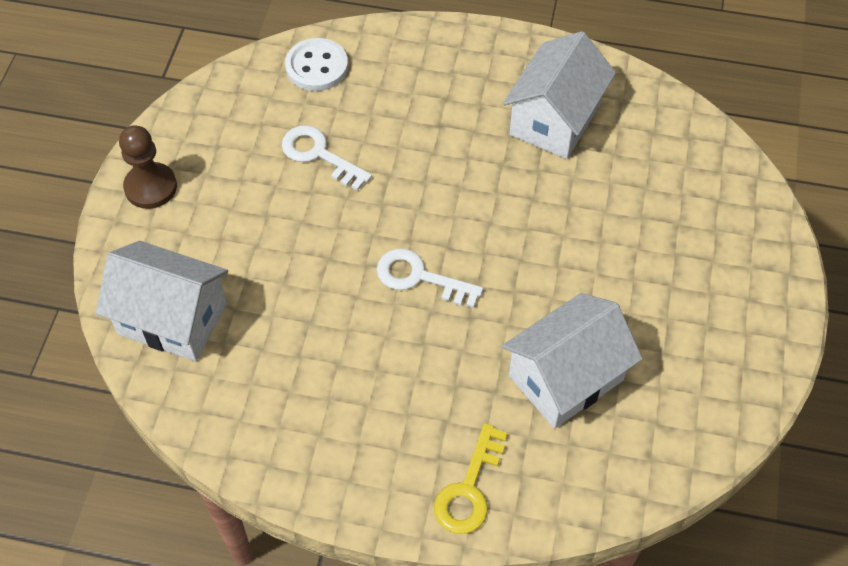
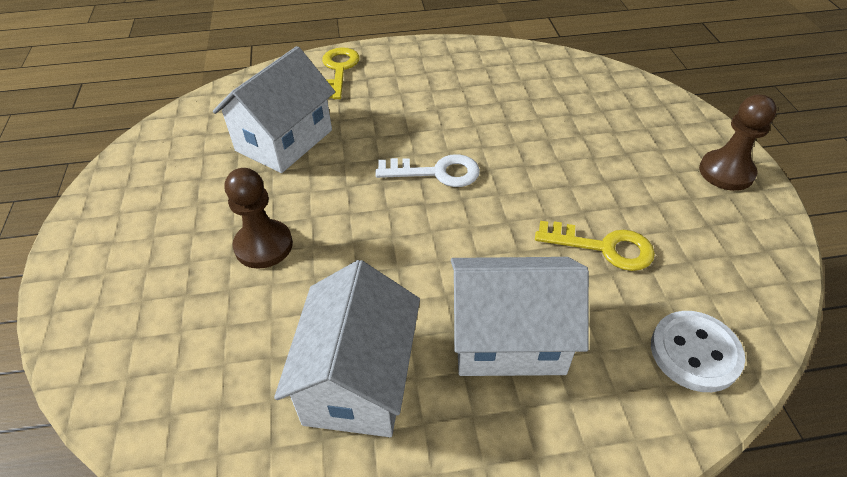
camera: 160 degrees right, 10 degrees down
white house [96,241,228,361] -> white house moved to [451,257,589,376]
white key [282,125,372,191] -> yellow key [535,221,655,271]
none -> brown pawn [225,168,293,269]

